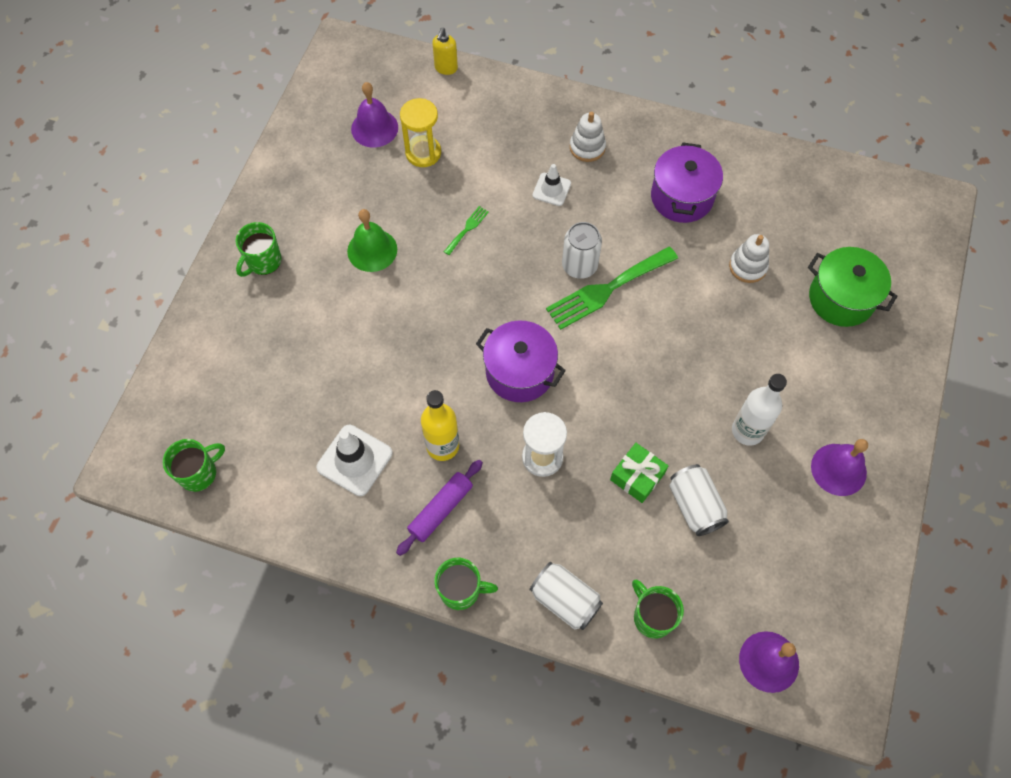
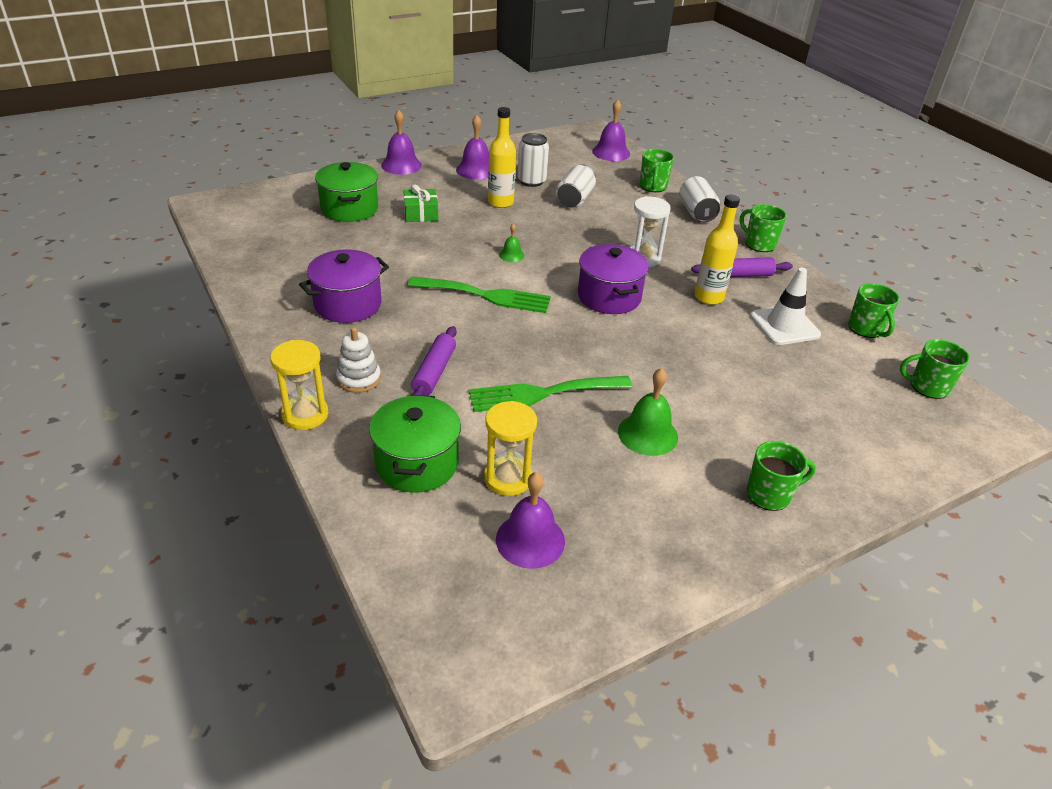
camera: 140 degrees left, 25 degrees down
yellow soap dispenser [432,28,458,75] -> none
green fork [444,206,489,255] -> green fork [469,376,632,412], size x2.19
white traffic cone [532,164,571,206] -> purple rolling pin [411,326,457,396]
white can [562,222,602,279] -> white can moved to [517,133,549,187]
green gift [610,443,668,503] -> green gift moved to [403,184,438,222]
white stacking toy [729,234,769,283] -> none
white bottle [732,374,787,446] -> yellow bottle [488,107,516,208]
none -> yellow hourglass [270,340,328,430]
none -> green pot [369,395,461,492]
none -> purple bell [381,110,422,175]
none -> green bell [499,224,524,262]
none -> green mug [848,283,900,338]

